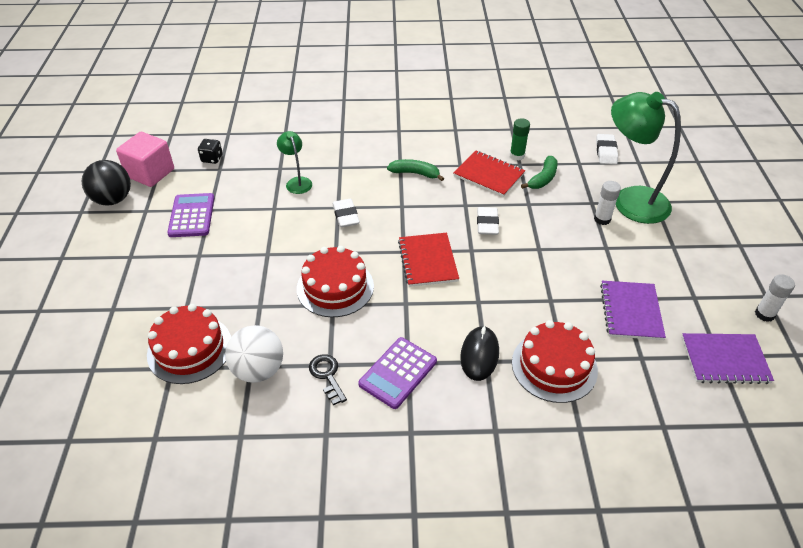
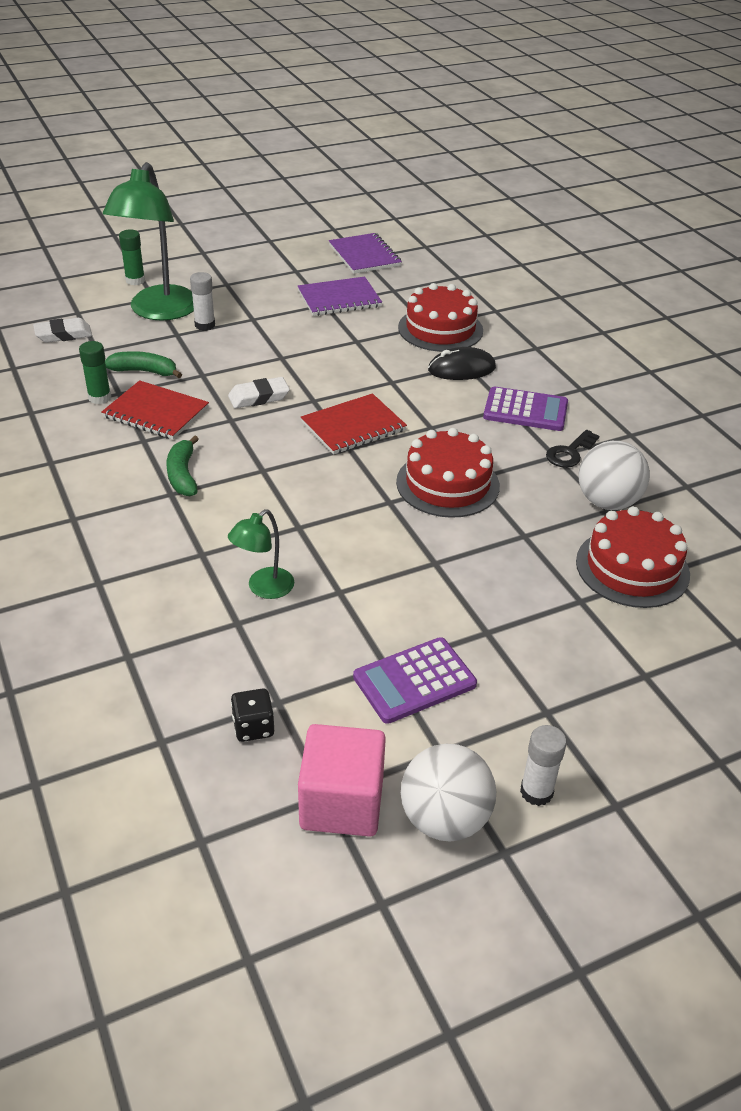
camera: 115 degrees left, 5 degrees down
black ball [82,160,131,206] -> white ball [401,744,496,842]
white eraser [333,199,360,227] -> none
red notebook [454,151,525,197] -> red notebook turned 75 degrees counterclockwise [102,380,209,439]
white glue stick [755,274,795,322] -> white glue stick moved to [520,725,567,806]
none -> green glue stick [119,229,145,285]

